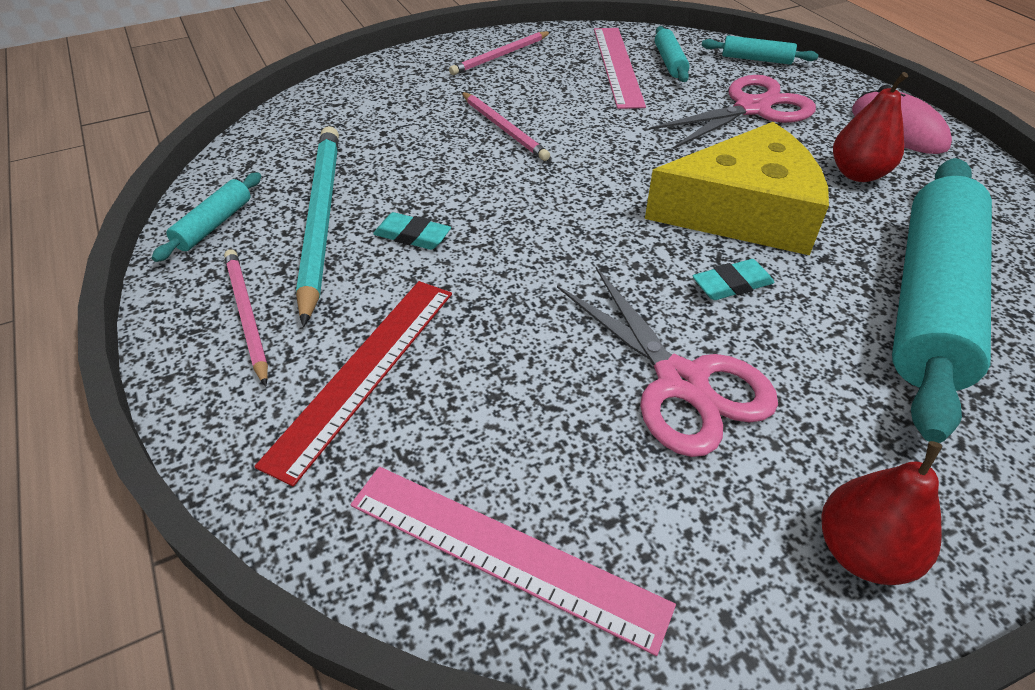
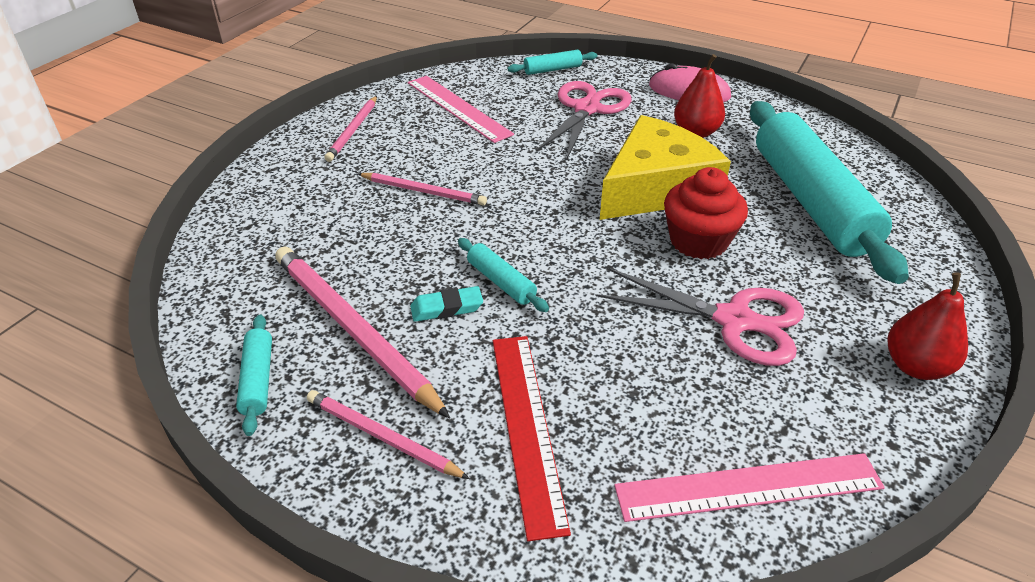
camera: 35 degrees left, 5 degrees down
turquoise pencil [296,126,339,327] -> pink pencil [275,247,450,418]
turquoise rolling pin [655,26,690,82] -> turquoise rolling pin moved to [458,238,549,312]
turquoise eraser [693,259,774,300] -> red cupcake [664,167,748,259]

